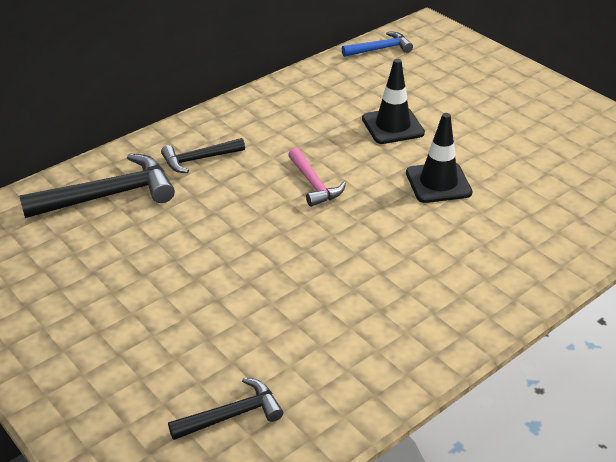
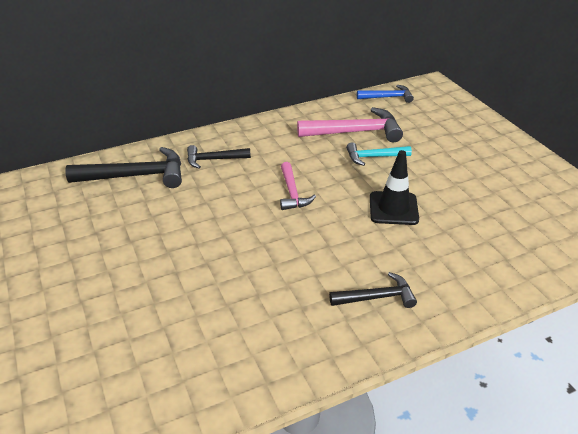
camera: 15 degrees right, 0 degrees up
black hammer [168,378,283,440] -> black hammer moved to [329,272,417,308]
black traffic cone [362,59,425,144] -> turquoise hammer [346,142,412,166]
none -> pink hammer [297,107,403,142]

